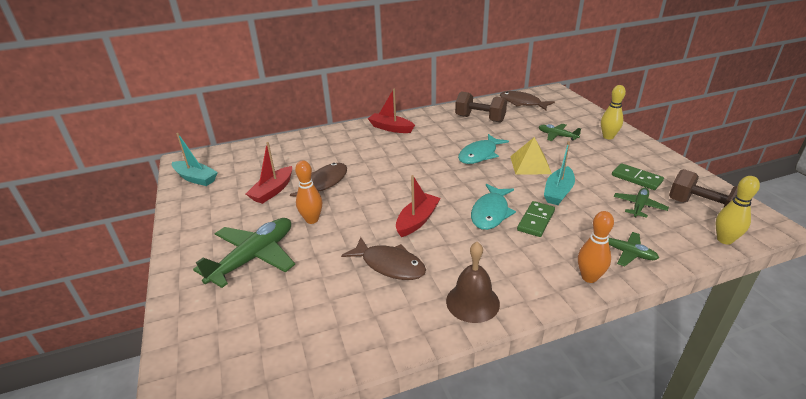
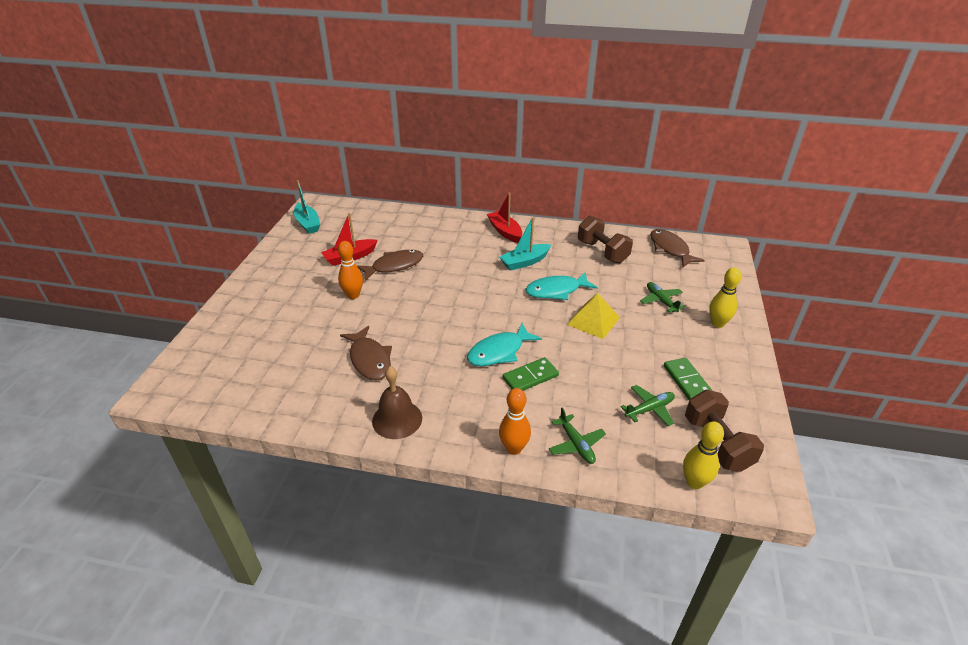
camera: 30 degrees right, 5 degrees up
green plane [193,218,295,288] -> none
red boat [396,175,440,237] -> none
turquoise boat [544,141,575,205] -> turquoise boat moved to [499,217,551,271]

